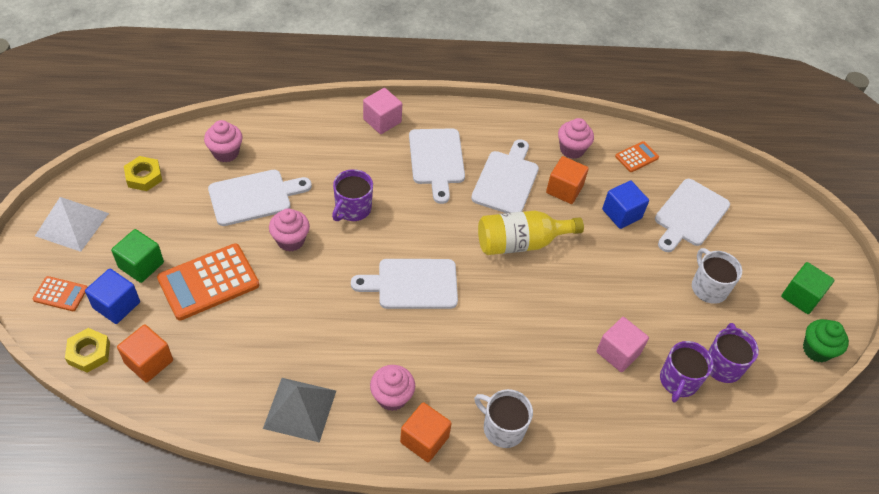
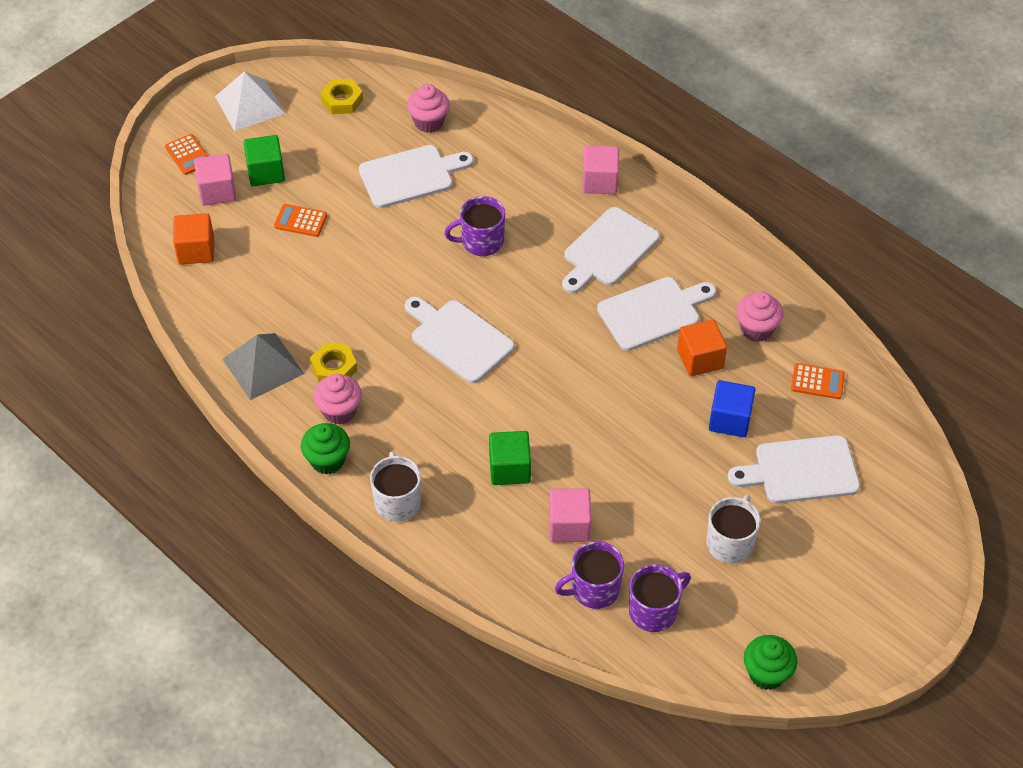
camera: 50 degrees right, 0 degrees up
yellow nut [65,328,110,373] -> yellow nut moved to [310,343,357,383]
blue cube [85,269,140,324] -> pink cube [194,154,236,206]
orange calculator [157,243,259,320] -> orange calculator [274,204,327,237], size x0.51
white cutting board [208,170,312,226] -> white cutting board turned 45 degrees counterclockwise [359,145,474,208]
pink cupcake [269,208,310,252] -> none
orange cube [400,402,452,462] -> green cupcake [301,423,350,474]
yellow bottle [478,211,584,255] -> none
green cube [781,262,834,314] -> green cube moved to [489,431,531,485]

